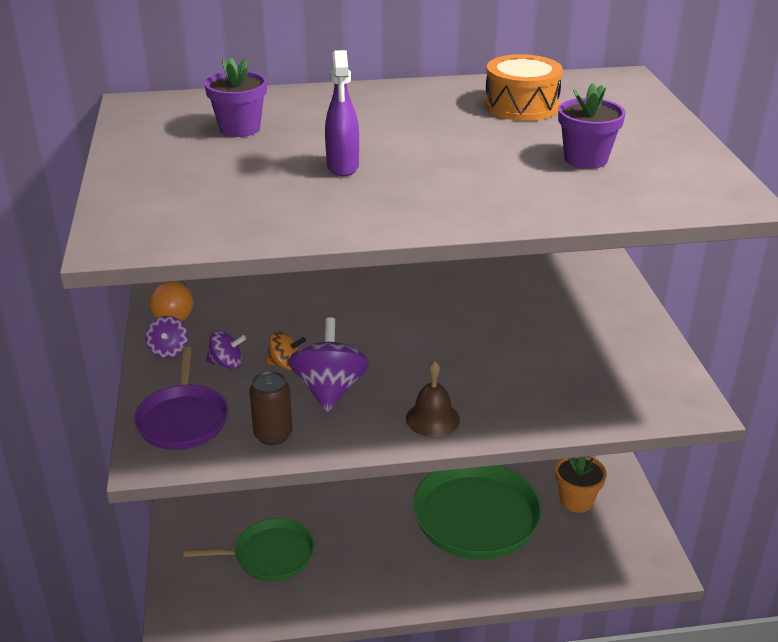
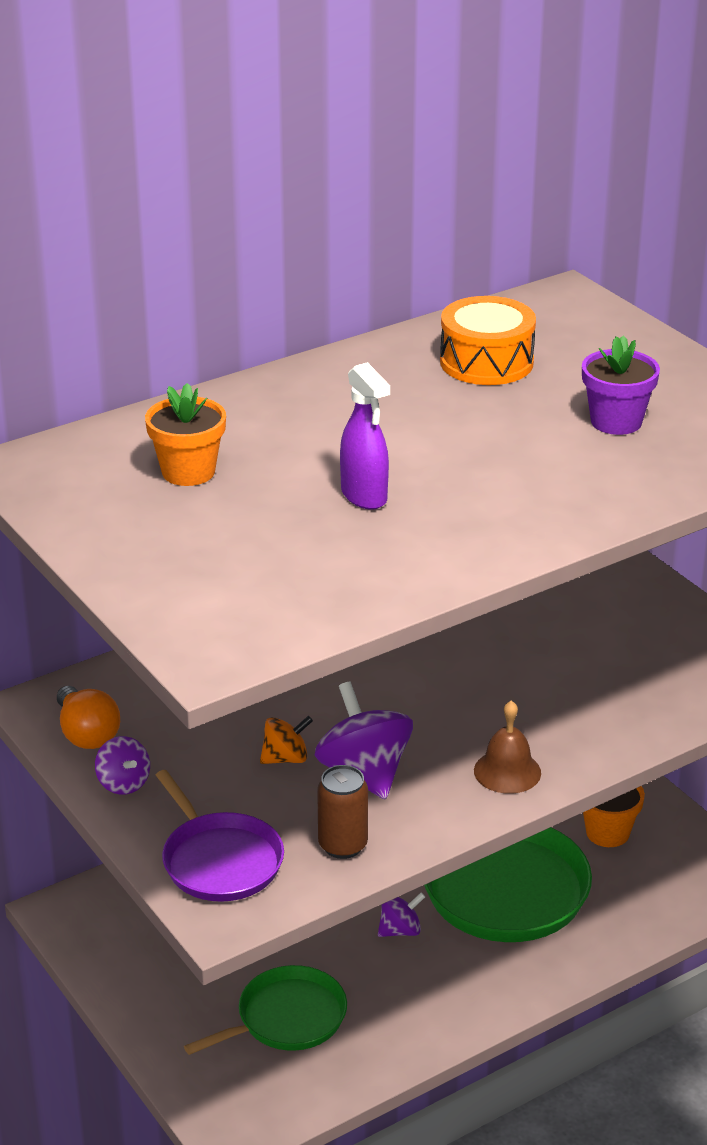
camera: 25 degrees left, 0 degrees up
purple flower pot [204,57,267,137] -> orange flower pot [145,383,226,486]
purple spinning top [206,330,246,369] -> purple spinning top moved to [378,892,425,937]

